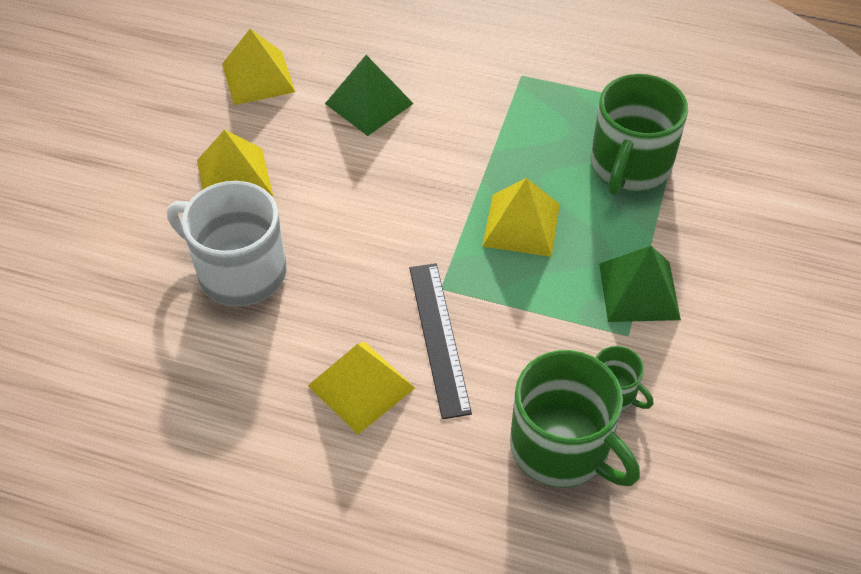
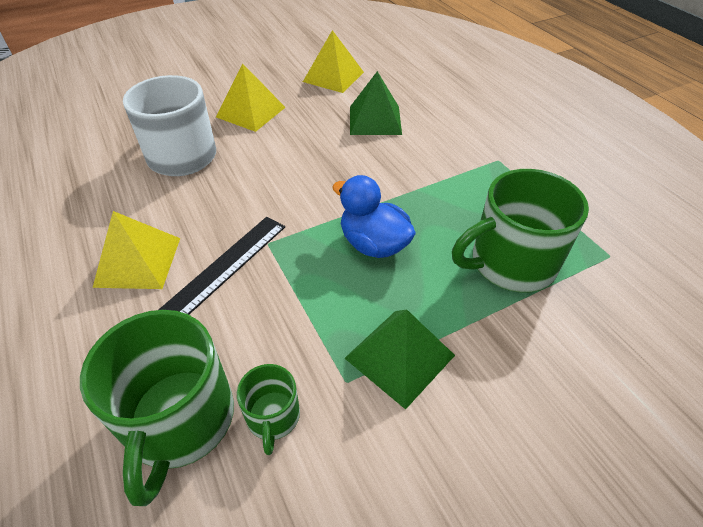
camera: 45 degrees right, 5 degrees down
yellow pyramid [482,178,560,257] -> blue duck [332,175,416,258]

